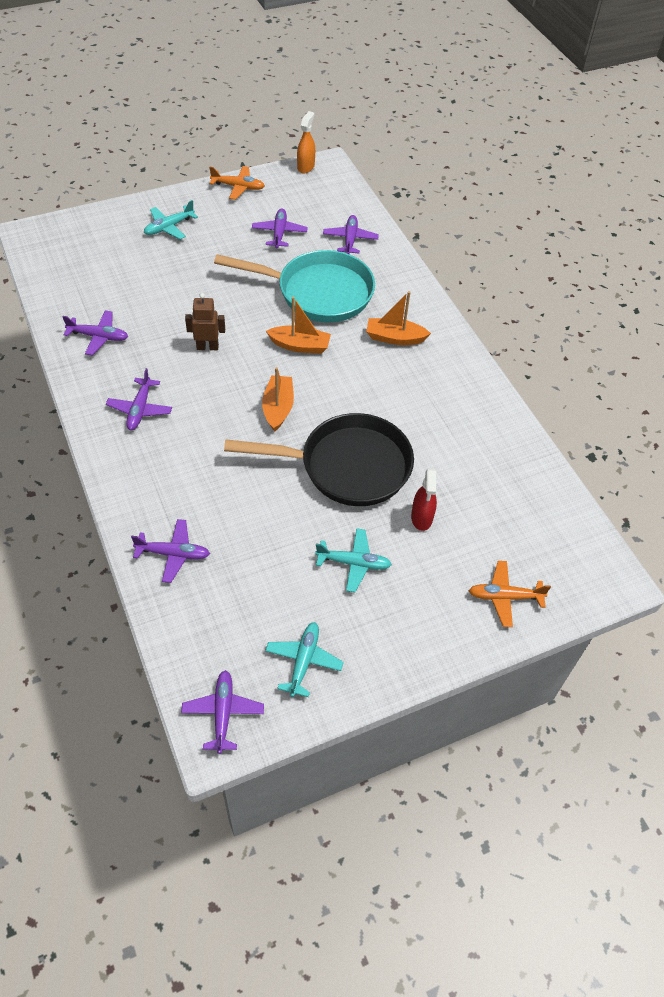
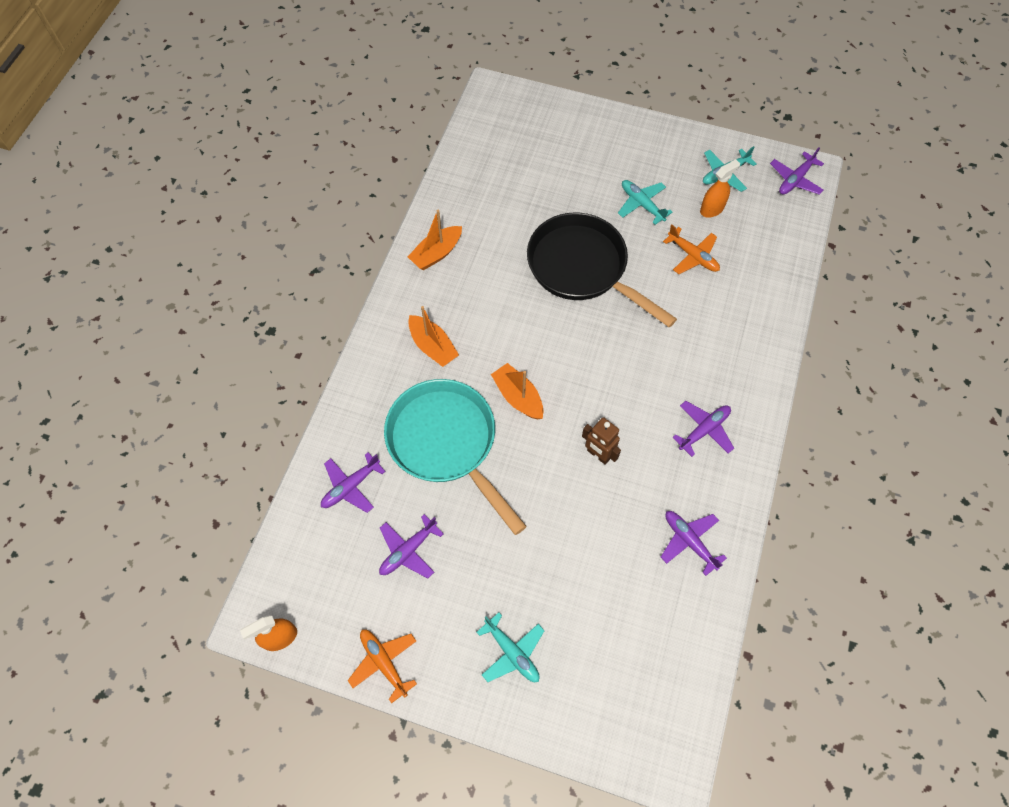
camera: 135 degrees left, 10 degrees up
purple plane [131,519,210,583] -> none
turquoise plane [144,200,198,239] -> turquoise plane turned 45 degrees clockwise [476,612,545,682]
orange boat [262,367,294,432] -> orange boat moved to [408,210,462,270]
red spray bottle [411,469,437,531] -> none
orange plane [469,561,551,627] -> orange plane moved to [663,224,720,274]
none -> orange spray bottle [700,159,740,218]

